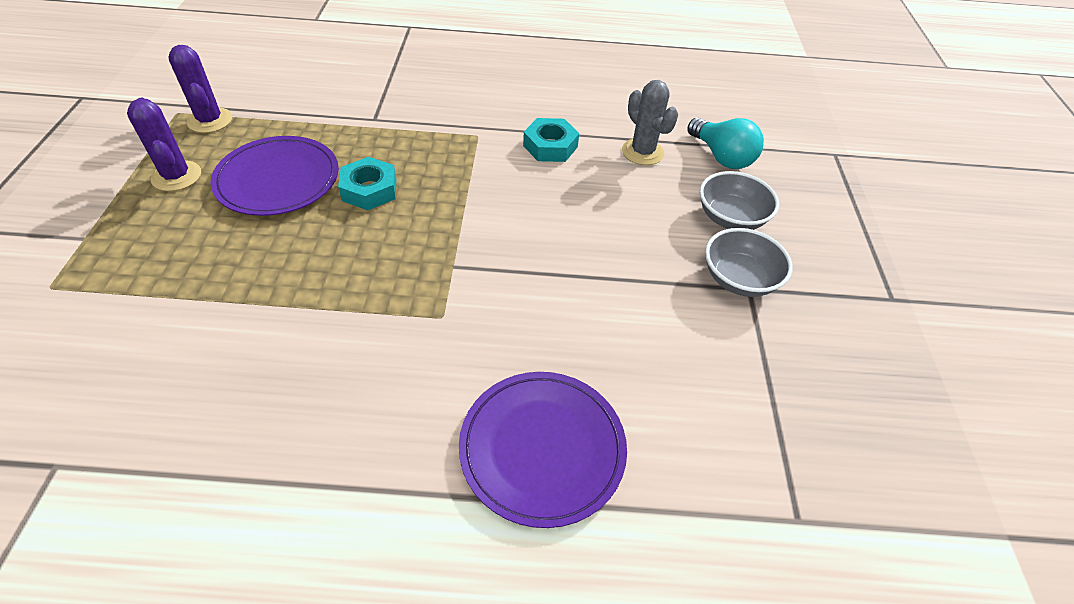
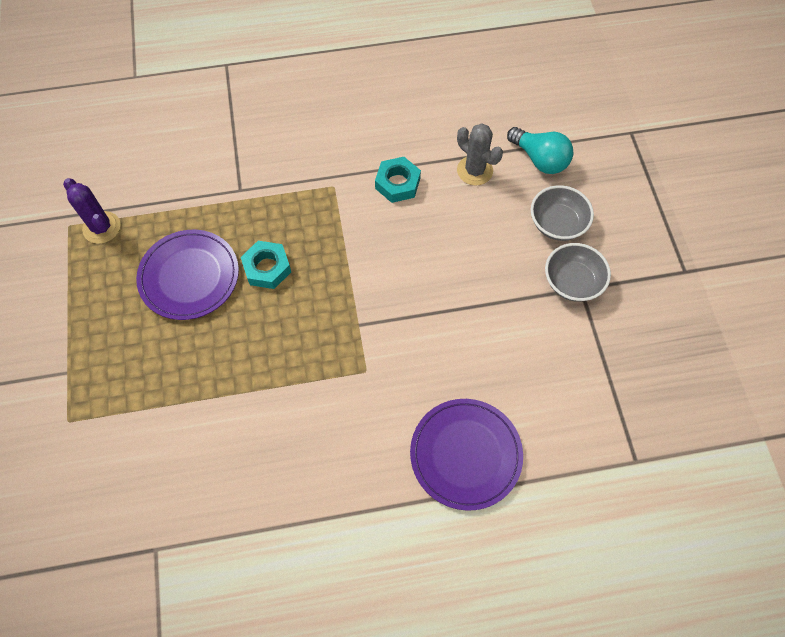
camera: 10 degrees left, 15 degrees up
purple cactus [127,98,201,191] -> none

